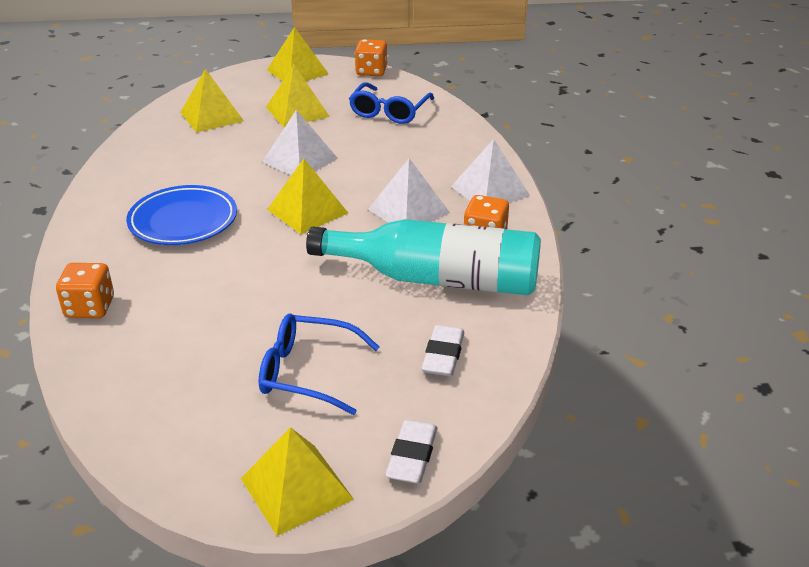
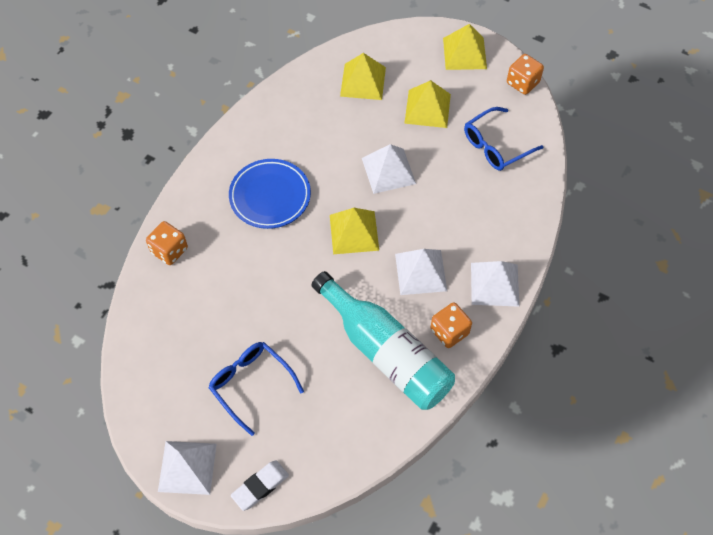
camera: 35 degrees right, 25 degrees up
yellow pyramid [241,427,354,536] -> white pyramid [158,441,217,495]
white eraser [422,325,464,376] -> none

